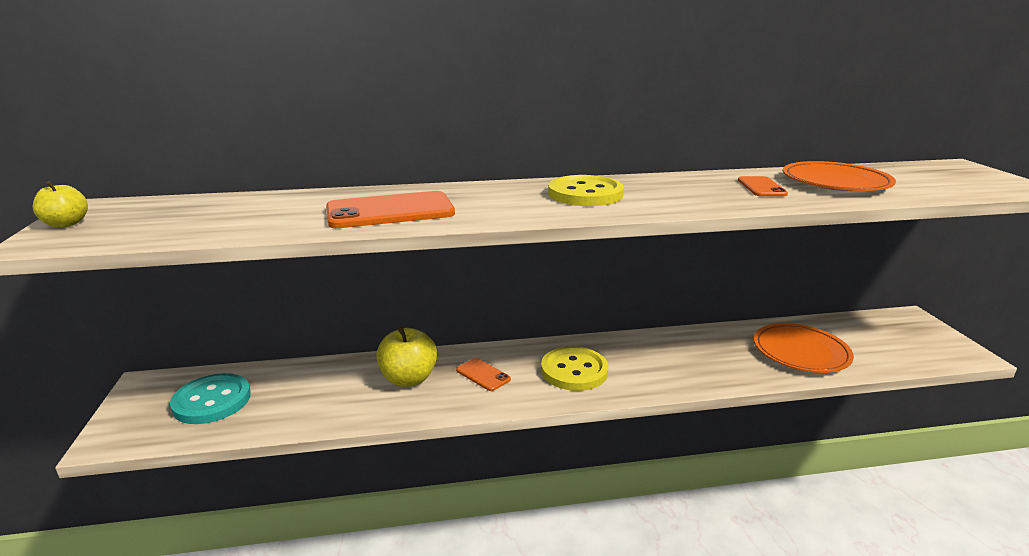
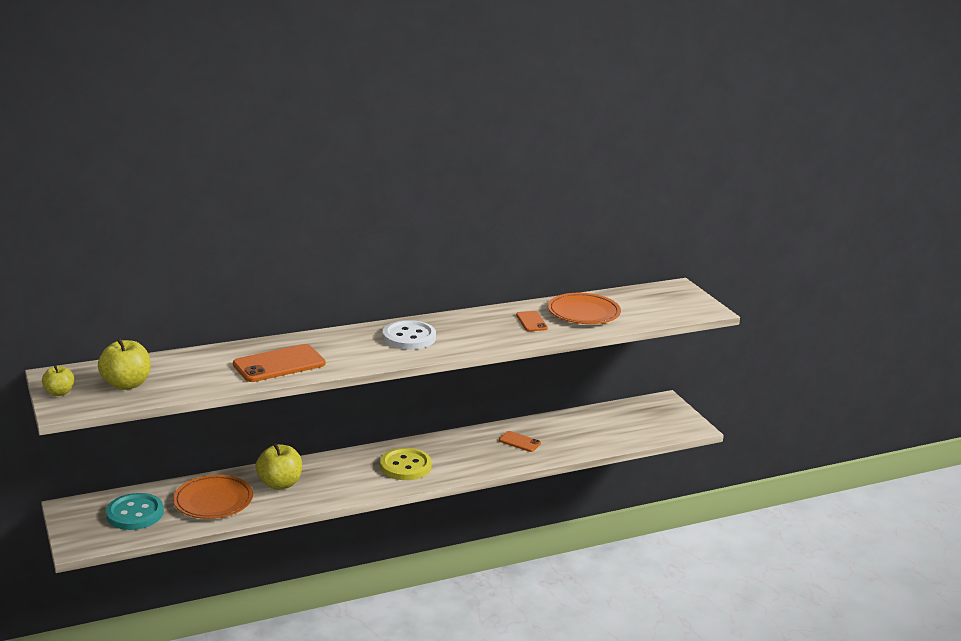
camera: 15 degrees left, 0 degrees up
orange phone [456,358,511,391] -> orange phone moved to [499,431,541,452]
yellow button [548,175,624,206] -> white button [382,320,436,350]
orange plate [754,323,854,373] -> orange plate moved to [173,475,253,519]
none -> yellow apple [98,338,151,390]

